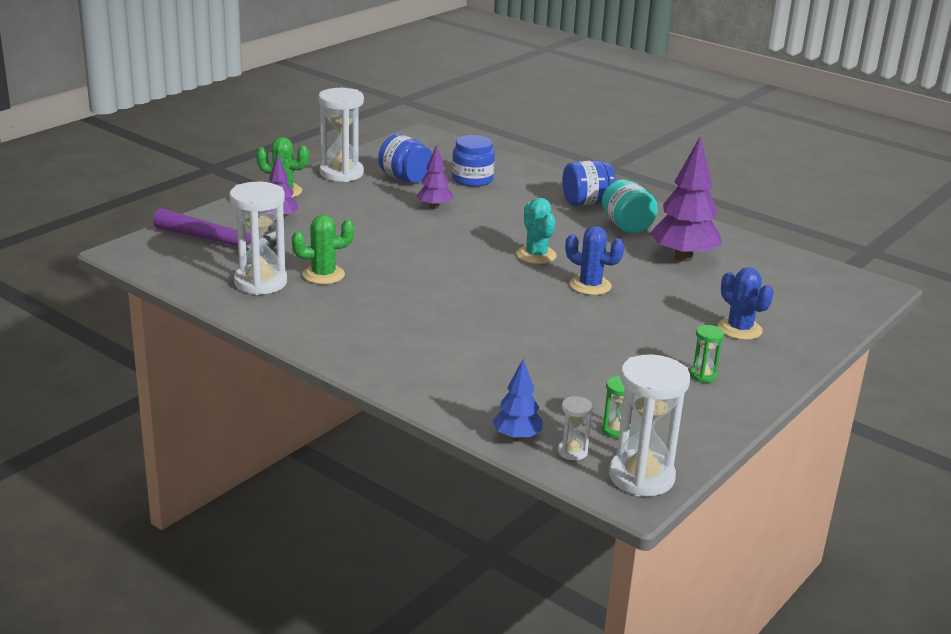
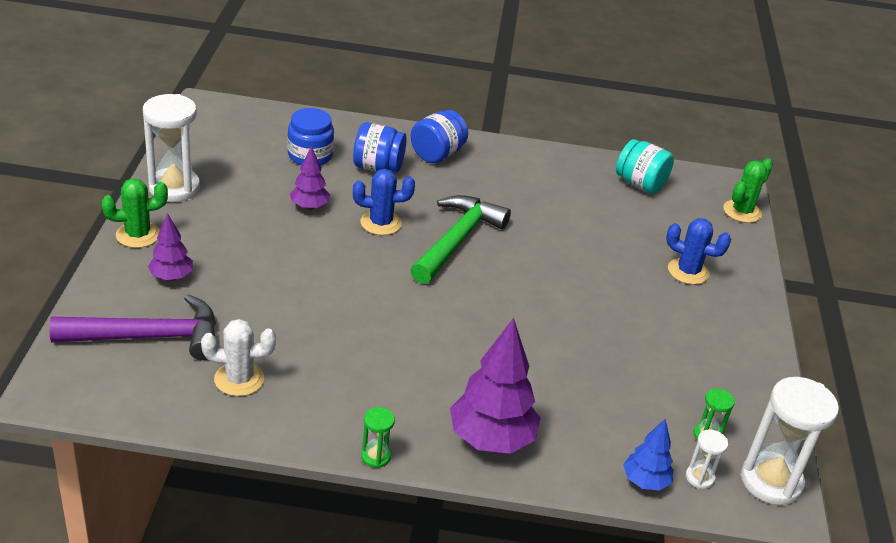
camera: 35 degrees left, 10 degrees up
white hourglass [229,182,287,295] -> white cactus [201,319,276,396]
green cactus [292,215,354,284] -> green cactus moved to [723,158,773,223]
blue jar [378,134,432,183] -> blue jar moved to [353,122,407,172]
turquoise cactus [516,198,557,264] -> green hammer [410,195,511,284]
blue cactus [565,226,624,295] -> blue cactus moved to [353,169,415,235]
turquoise jar [602,179,658,234] -> turquoise jar moved to [616,139,674,194]
purple tree [650,137,722,262] -> purple tree moved to [450,318,541,454]
green hourglass [690,325,724,383] -> green hourglass moved to [361,407,395,468]

